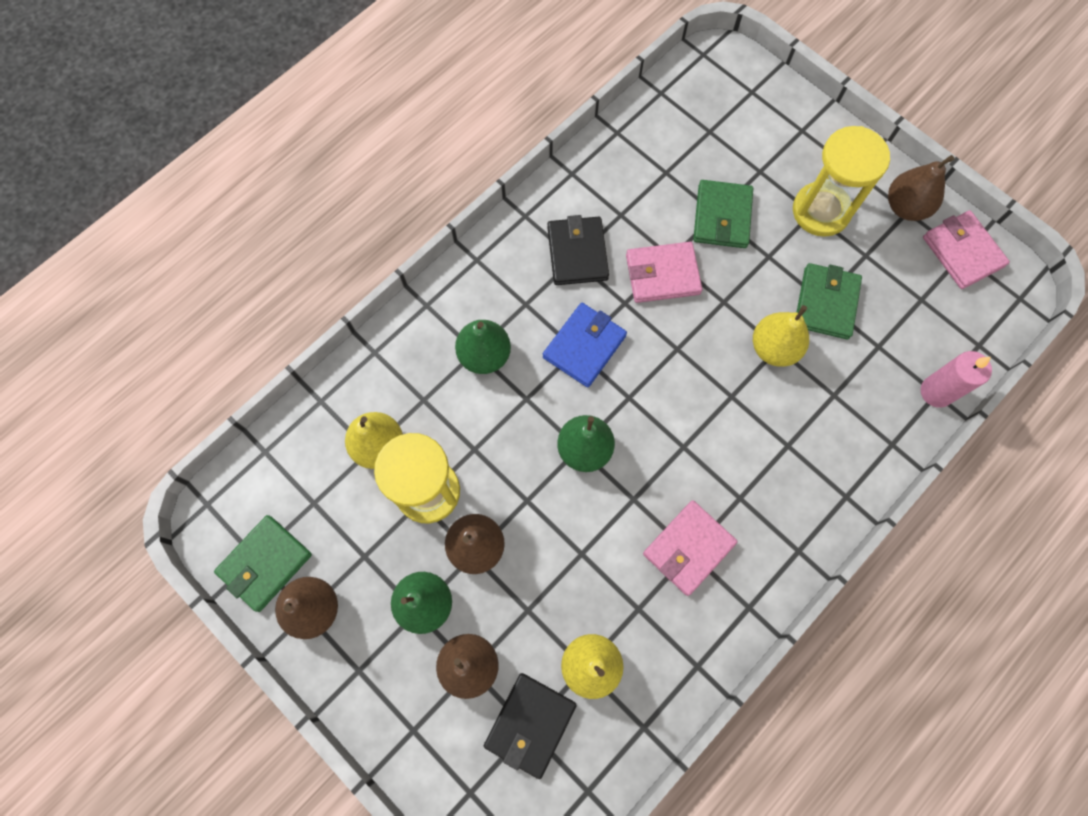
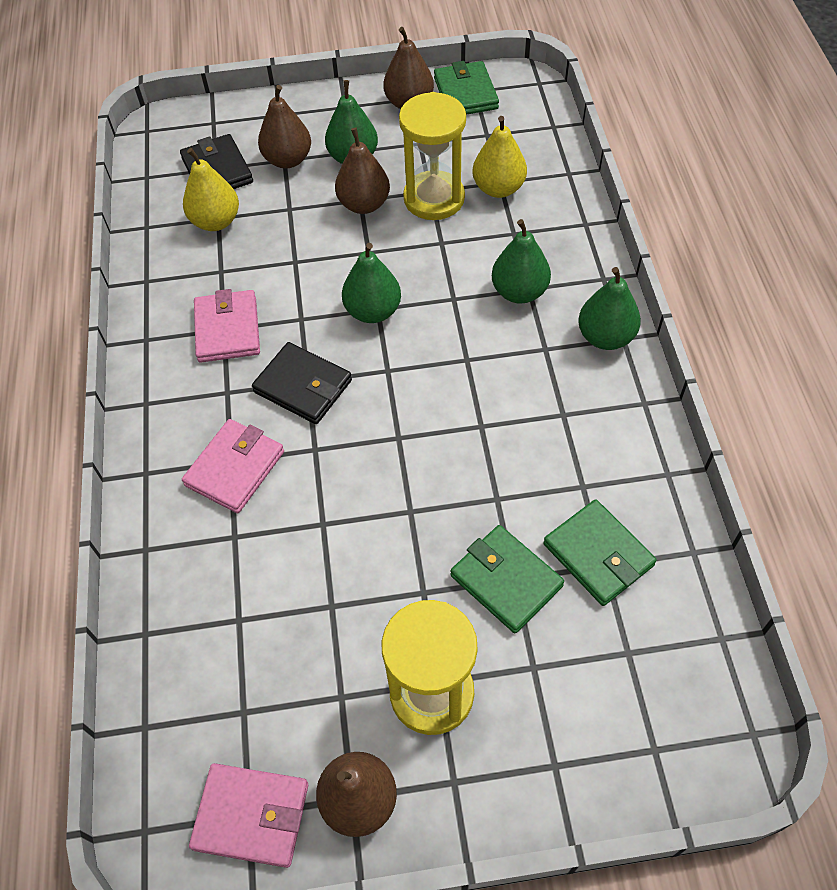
camera: 130 degrees right, 15 degrees down
blue wallet [543,303,627,387] -> none
black wallet [547,215,609,285] -> black wallet moved to [252,342,352,424]
pink wallet [626,242,702,303] -> pink wallet moved to [182,419,284,513]
yellow pear [753,305,809,367] -> none
green wallet [796,263,862,339] -> green wallet moved to [543,499,657,606]
pink candle [921,351,992,408] -> none
none -> green pear [578,267,641,350]

